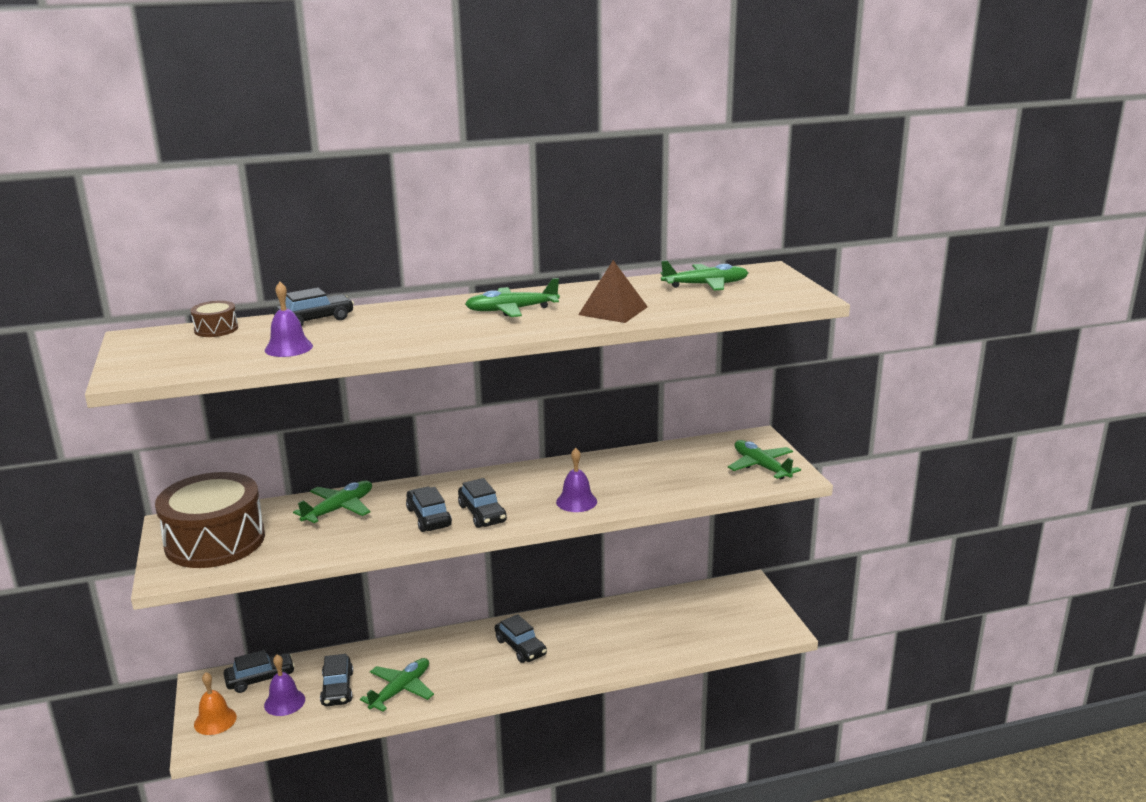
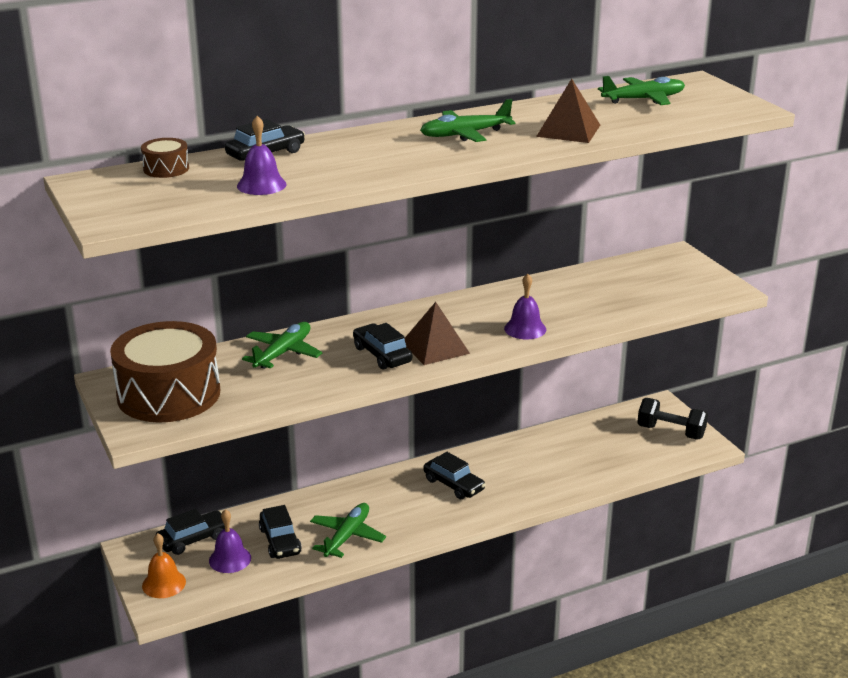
camera: 10 degrees left, 5 degrees up
black car [458,478,507,528] -> brown pyramid [404,302,470,365]
green plane [728,440,801,479] -> none
none -> black dumbbell [637,398,708,440]

